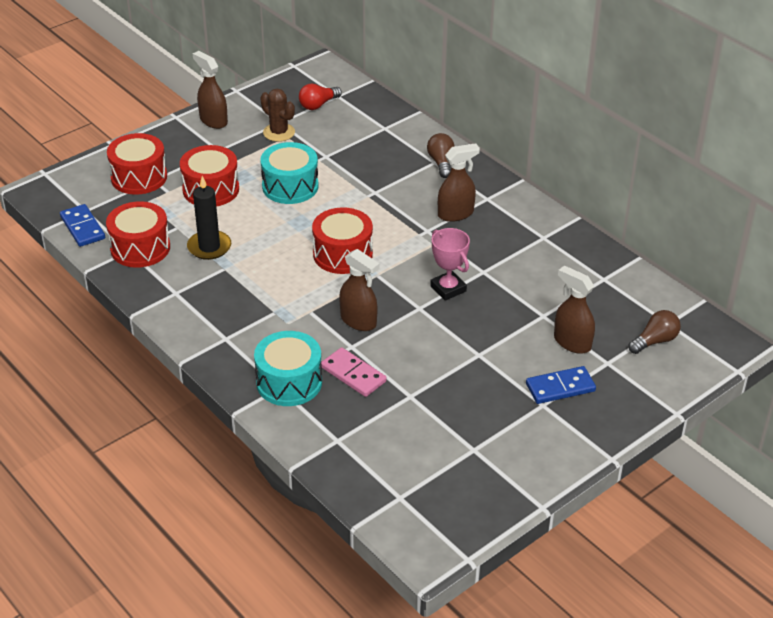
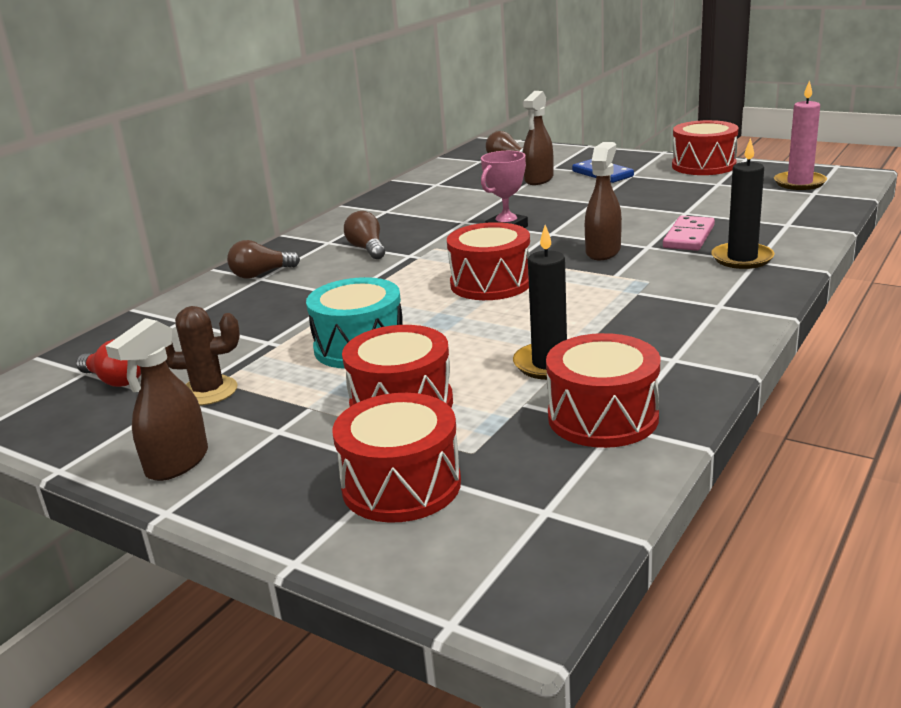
camera: 105 degrees left, 15 degrees down
blue domino [60,204,105,247] -> none
turquoise drum [254,331,322,406] -> black candle [711,138,775,269]
brown cactus [260,88,295,142] -> brown cactus turned 60 degrees clockwise [165,306,240,405]
brown spray bottle [438,143,480,222] -> brown light bulb [344,211,385,259]
none -> red drum [672,120,739,175]
none -> pink candle [774,80,827,190]

